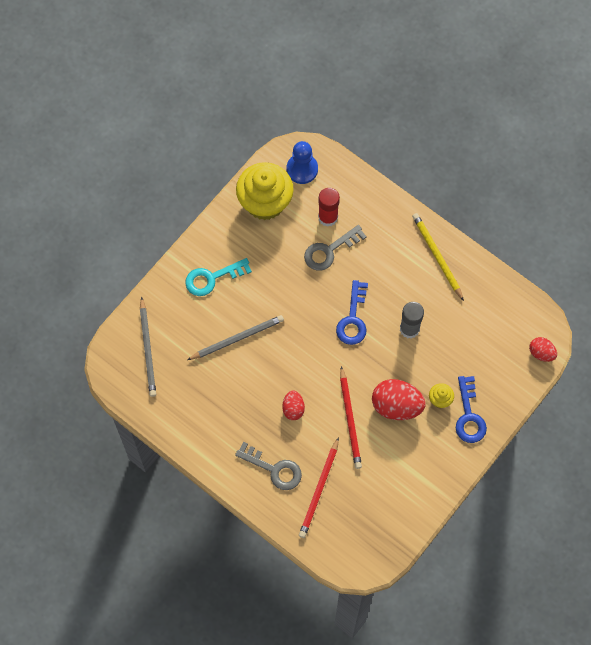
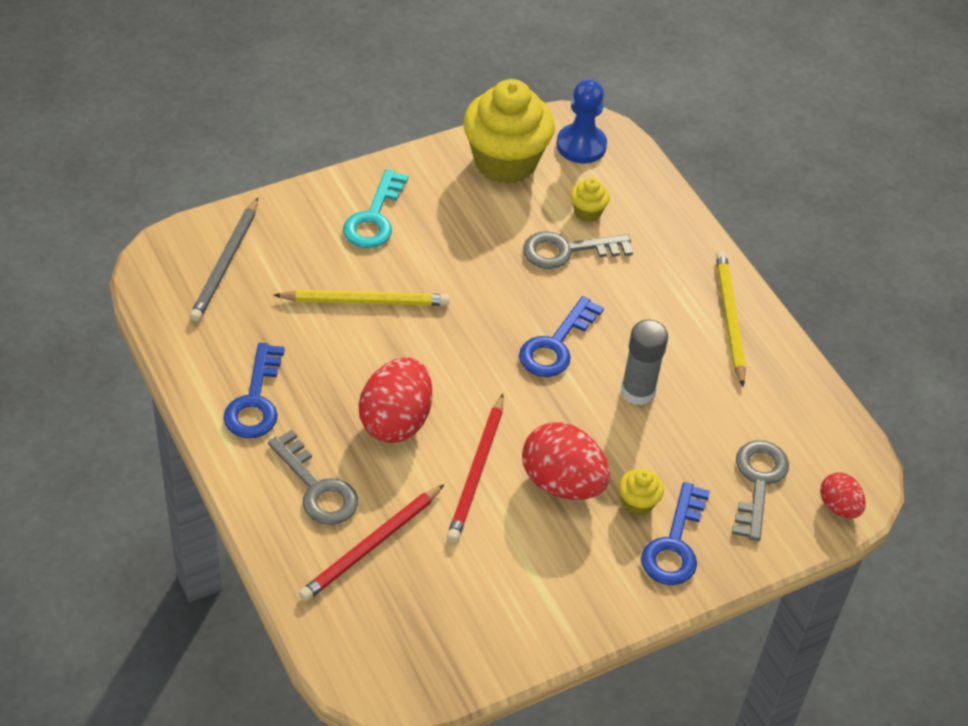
camera: 20 degrees right, 20 degrees down
turquoise key [185,258,252,296] -> turquoise key turned 75 degrees counterclockwise [343,169,408,248]
grey pencil [187,315,284,360] -> yellow pencil [273,290,449,306]
red egg [282,391,305,420] -> red egg [358,357,432,443], size x1.80
red glue stick [318,188,340,227] -> yellow cupcake [570,178,610,222]
none -> blue key [223,343,285,438]
none -> grey key [732,440,789,541]

